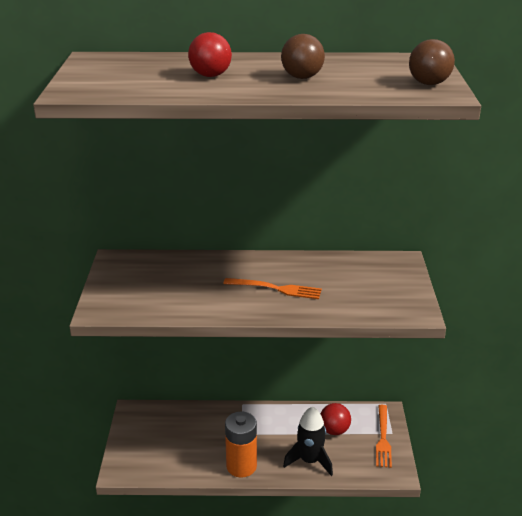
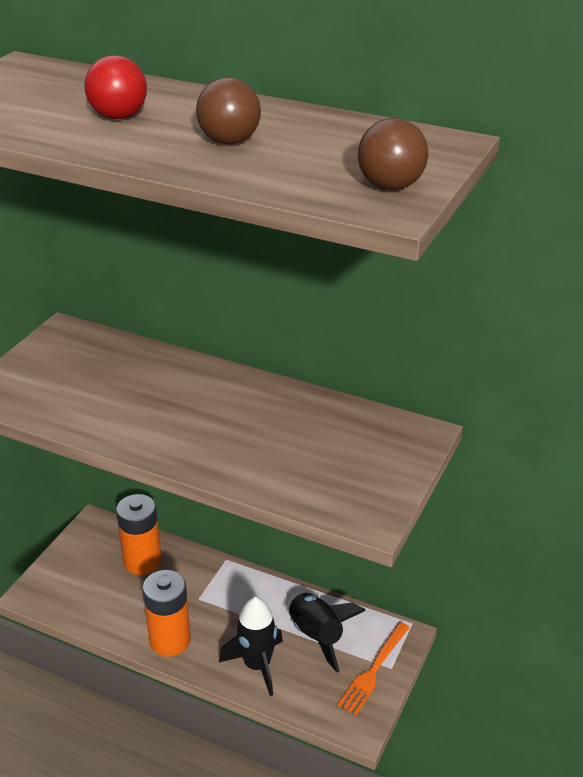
camera: 25 degrees right, 5 degrees up
orange fork [223,278,322,299] -> none
red ball [321,403,351,435] -> black rocket [288,593,366,672]
none -> orange battery [116,494,162,575]

